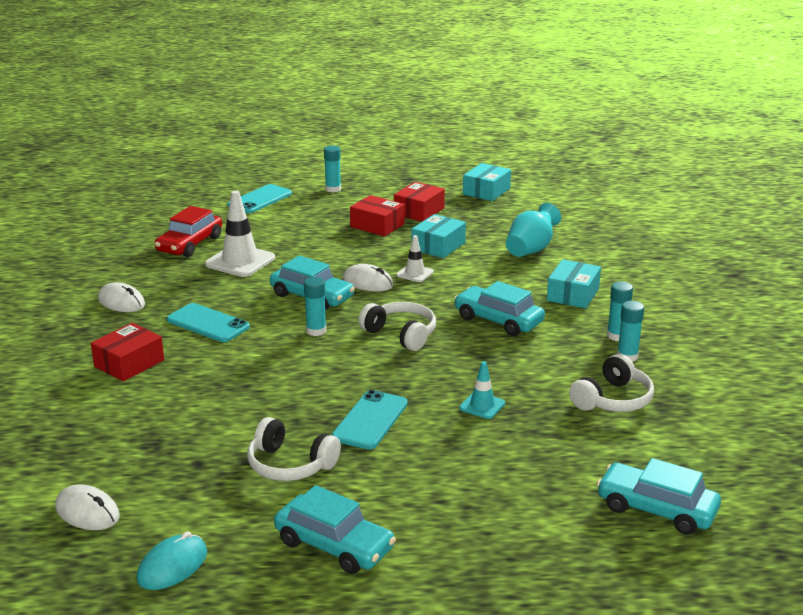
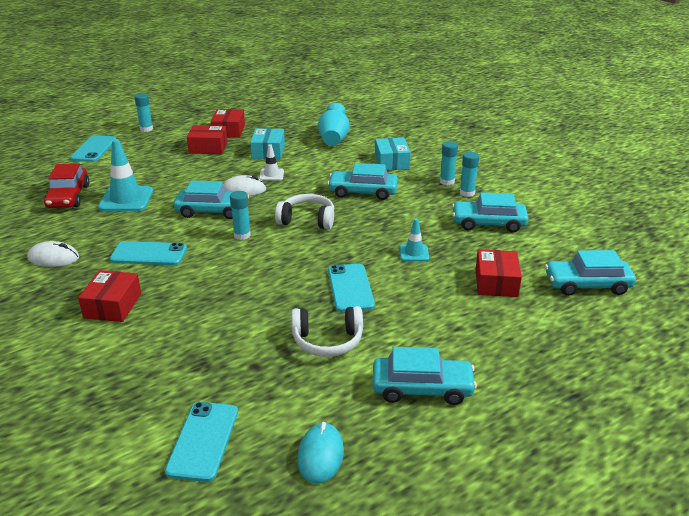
camera: 30 degrees left, 5 degrees up
white mouse [55,485,120,530] -> turquoise phone [165,402,238,482]
white traffic cone [205,191,275,277] -> turquoise traffic cone [98,139,153,211]
turquoise box [463,163,511,201] -> none
white headphones [569,354,654,412] -> turquoise car [452,192,528,233]
none -> red box [476,249,522,297]

